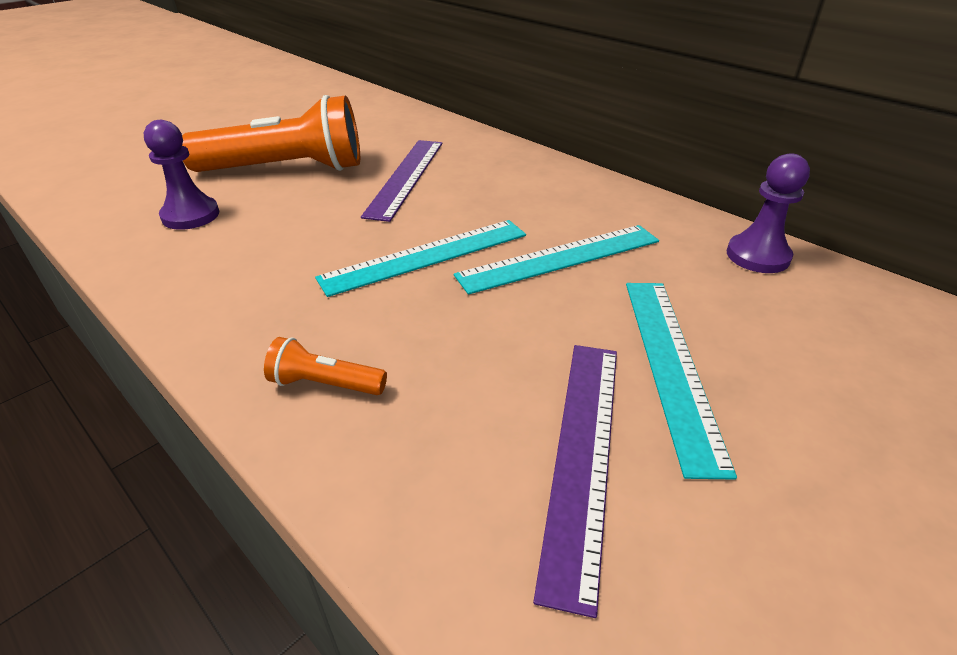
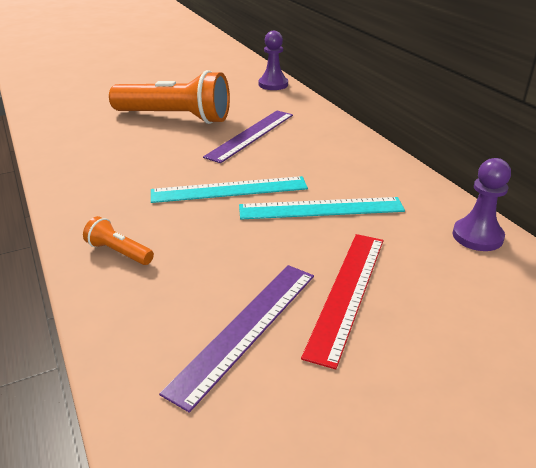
camera: 20 degrees right, 5 degrees down
purple pawn [144,120,219,230] -> purple pawn moved to [259,31,288,90]
turquoise ruler [626,283,737,480] -> red ruler [301,234,383,369]

